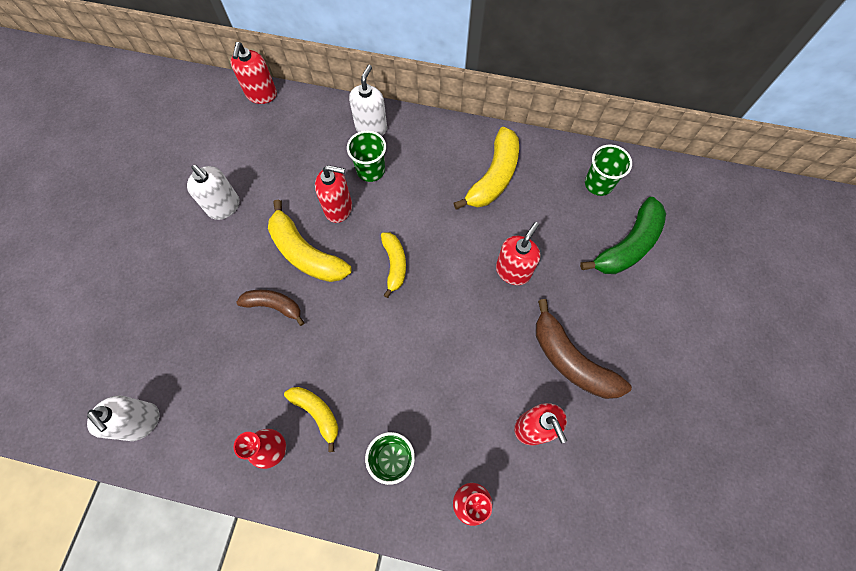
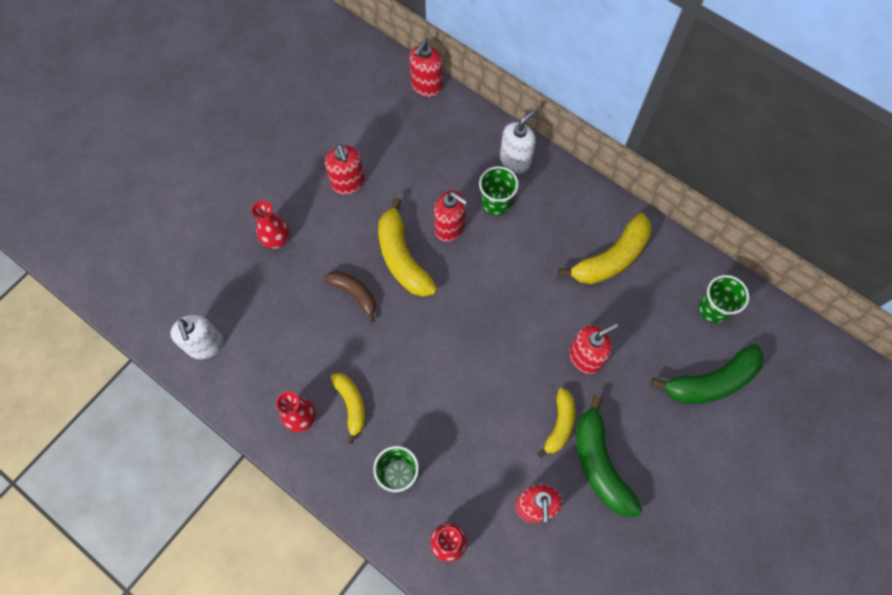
camera: 25 degrees right, 0 degrees up
white soap dispenser [187,165,239,220] -> red soap dispenser [325,144,365,195]
yellow banana [381,232,406,298] -> yellow banana moved to [537,388,575,458]
brown banana [536,299,632,399] -> green banana [576,395,642,517]
none -> red vase [251,201,290,249]

